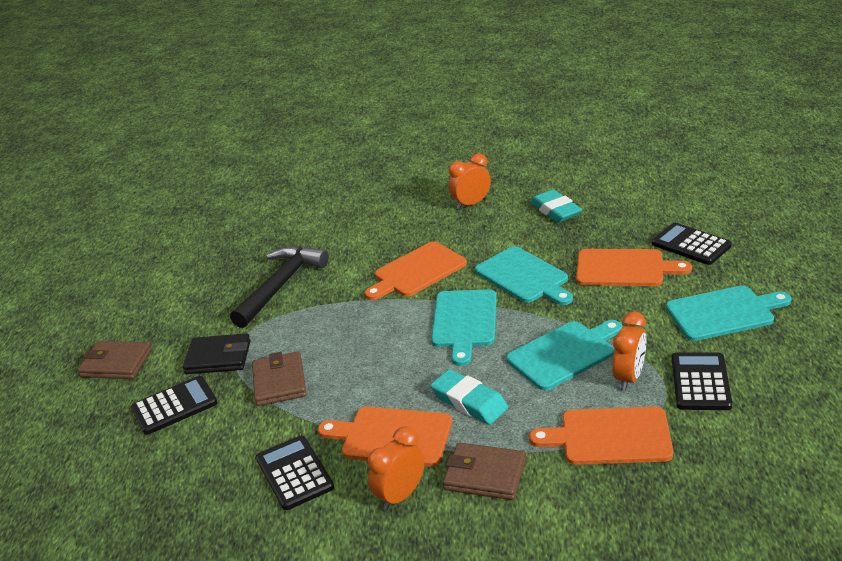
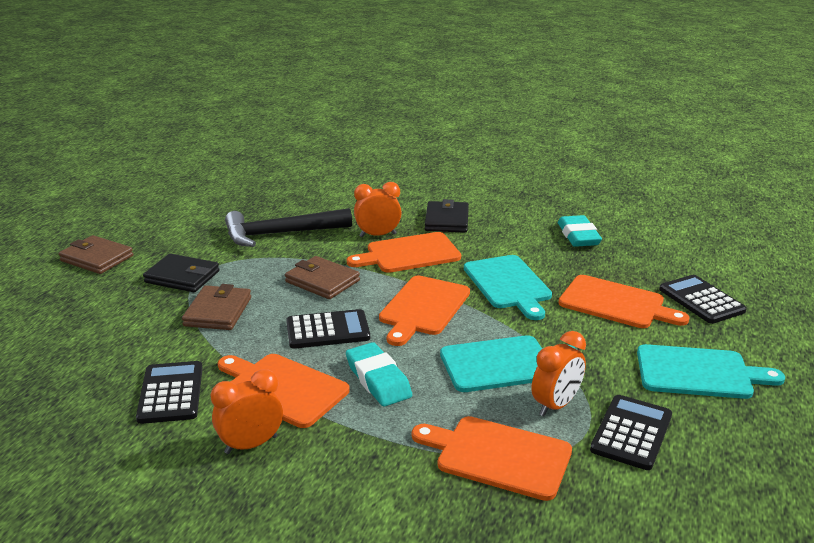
camera: 15 degrees right, 5 degrees down
black calculator [131,376,218,435] -> black calculator moved to [286,309,370,349]
black hammer [230,246,329,328] -> black hammer turned 150 degrees counterclockwise [225,208,352,247]
turquoise cutting board [431,289,496,366] -> orange cutting board [379,276,470,346]
brown wallet [443,442,526,500] -> brown wallet moved to [285,256,360,299]
orange clock [449,153,491,210] -> orange clock moved to [354,182,402,237]
none -> black wallet [425,199,469,232]

